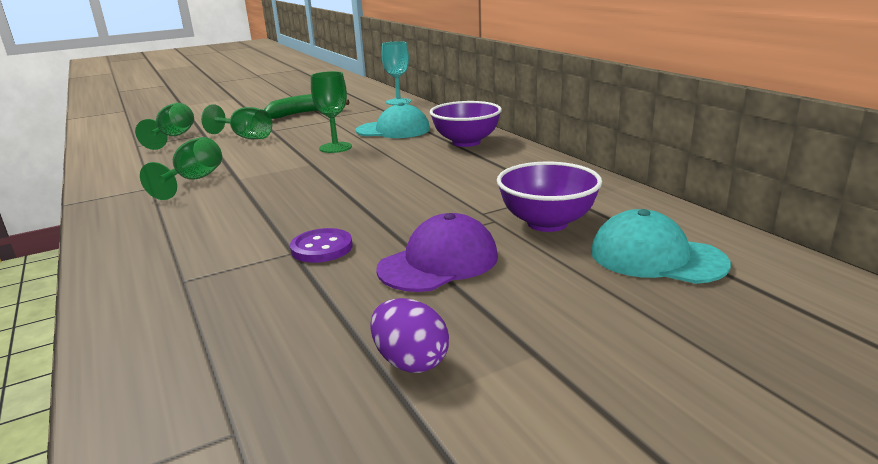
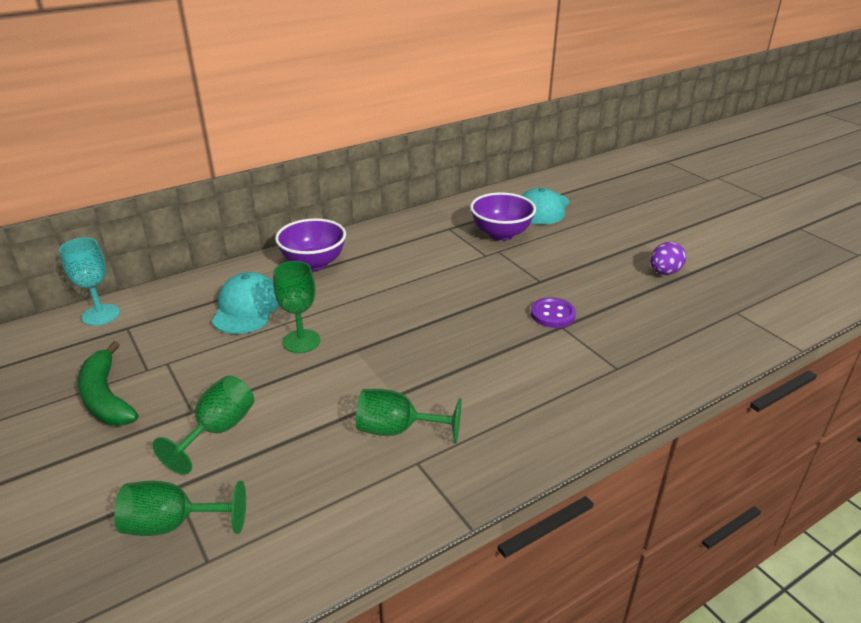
camera: 95 degrees left, 10 degrees up
purple cap [376,213,498,292] -> none

